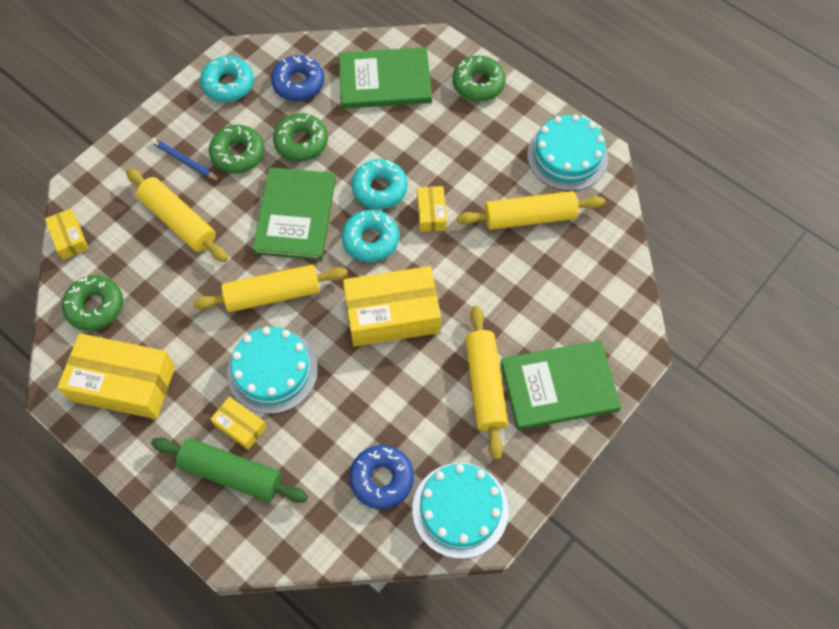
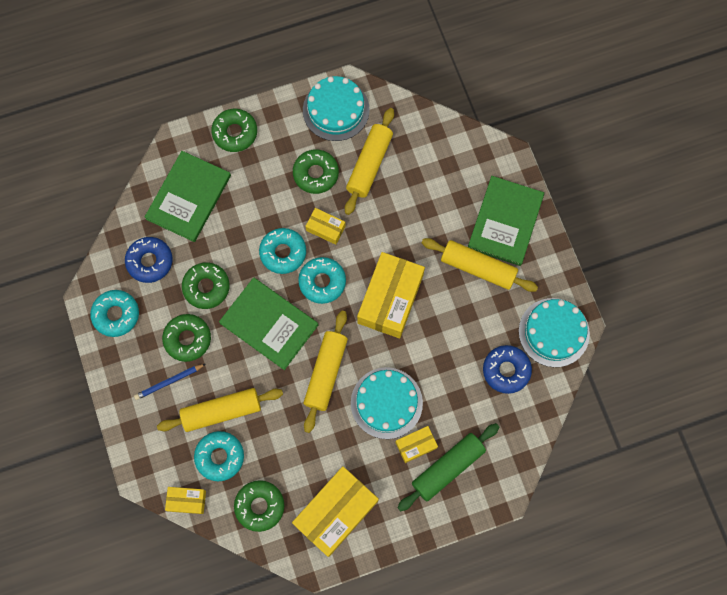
camera: 60 degrees left, 10 degrees up
none -> turquoise donut [194,431,244,481]
none -> green donut [293,149,339,194]

